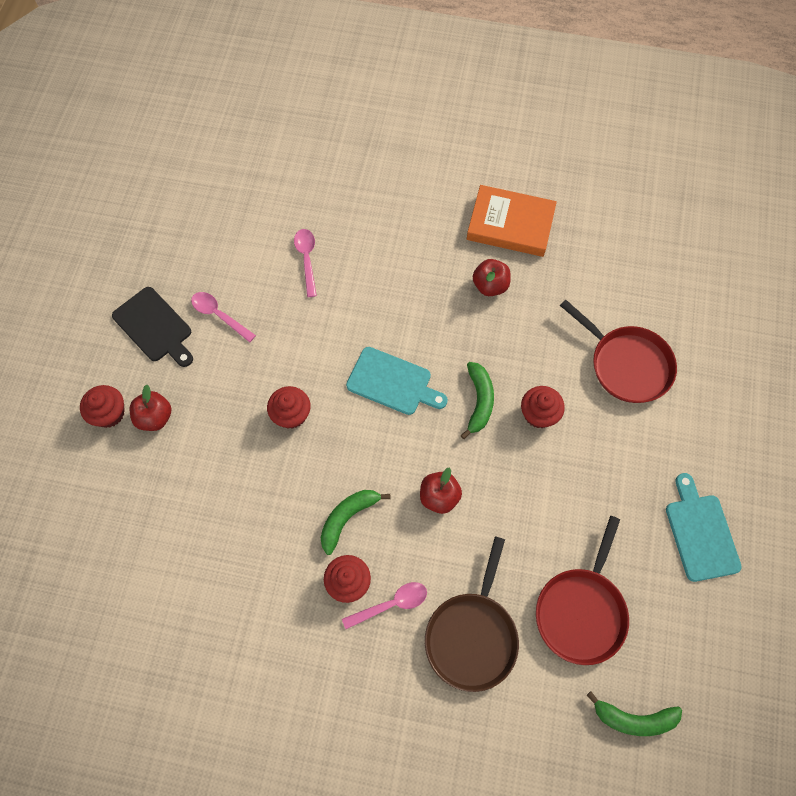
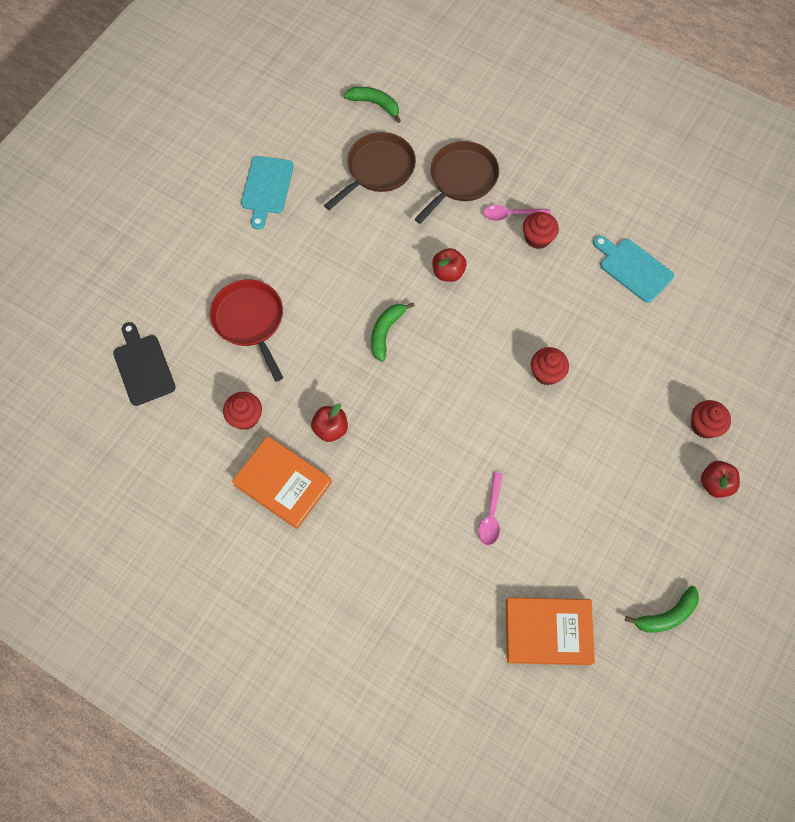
camera: 160 degrees left, 0 degrees up
black cutting board [112,287,193,367] -> black cutting board moved to [113,322,176,406]
red apple [130,385,171,431] -> red apple moved to [701,461,740,498]
pink spoon [191,292,256,343] -> none
green banana [321,490,391,555] -> green banana moved to [625,586,699,633]
turquoise cutting board [346,347,448,415] -> turquoise cutting board moved to [593,235,674,303]
red cupcake [521,386,565,428] -> red cupcake moved to [223,392,262,430]
red pan [536,516,629,665] -> brown pan [324,132,416,210]
none -> orange book [506,597,595,665]

